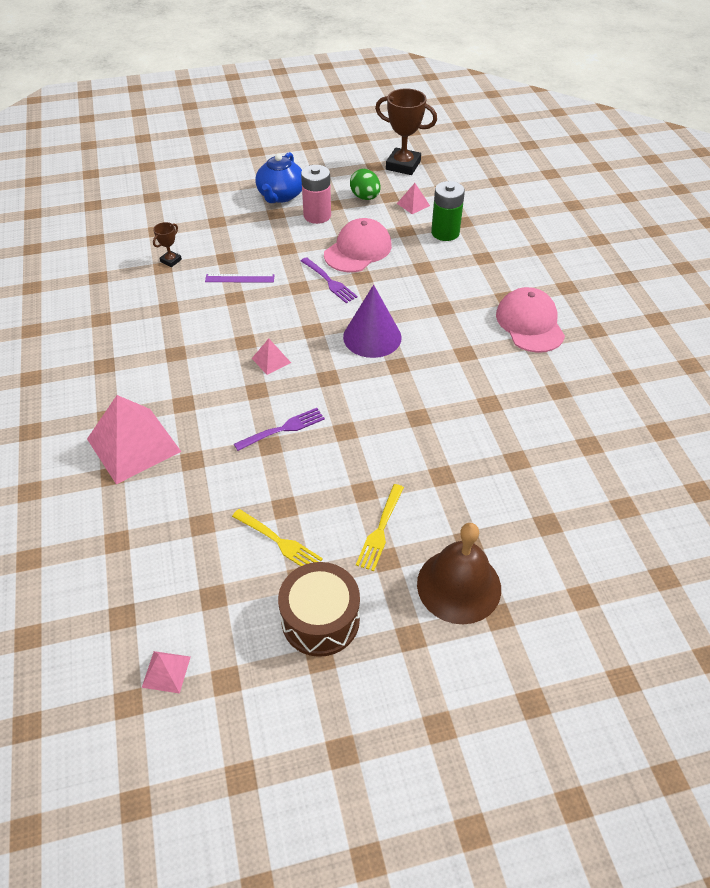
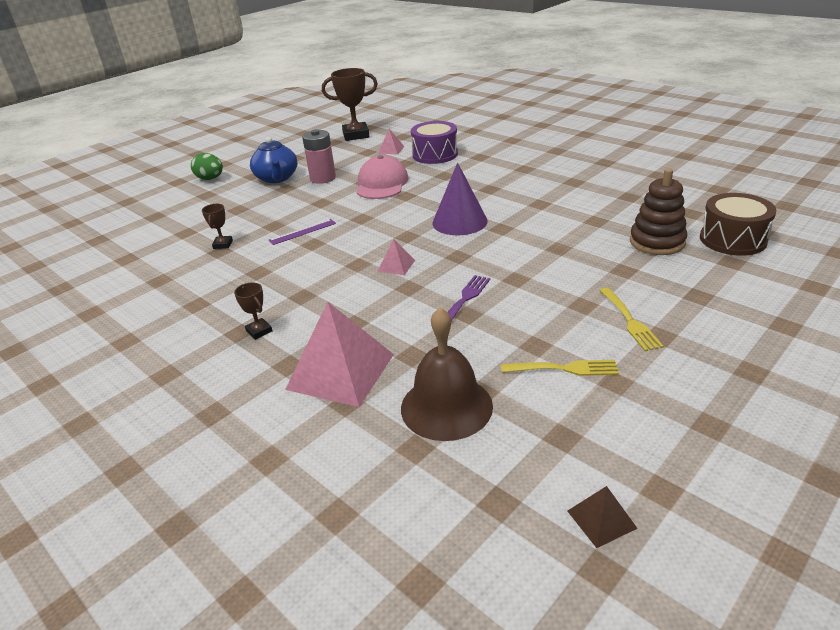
camera: 30 degrees left, 15 degrees down
pink pyramid [142,651,191,693] -> brown pyramid [568,486,638,548]
brown drum [278,562,360,657] -> brown drum moved to [700,193,777,256]
purple fork [301,257,358,303] -> none
green egg [350,169,381,200] -> green egg moved to [191,153,223,180]
brown bell [417,523,501,624] -> brown bell moved to [401,307,493,441]
green battery [431,181,465,241] -> purple drum [411,121,458,164]
pink cap [496,287,565,353] -> none
none -> brown trophy [234,282,272,340]
none -> brown stacking toy [630,169,687,255]

